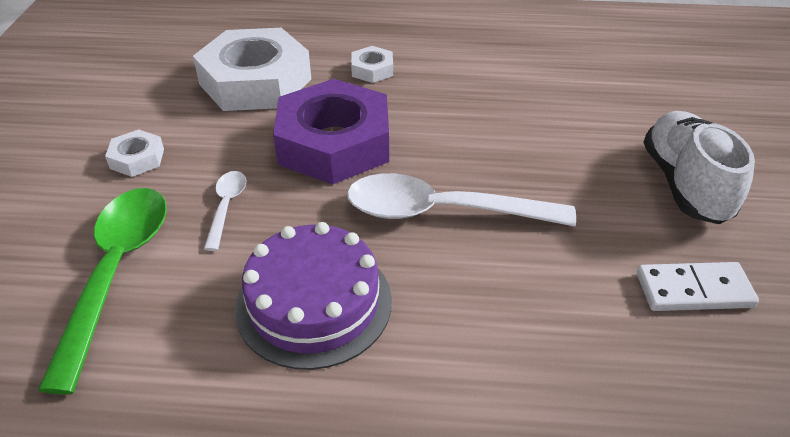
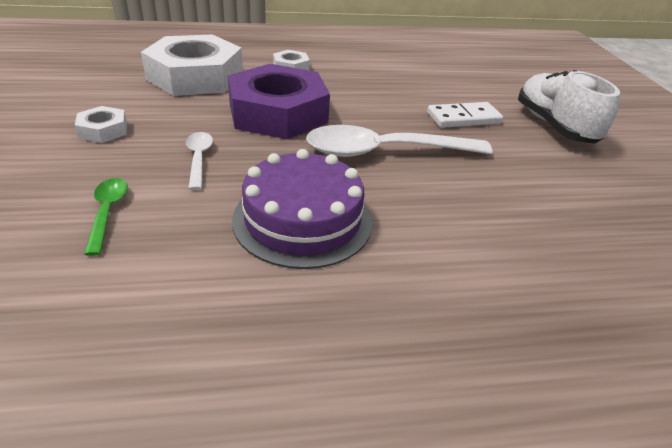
camera: 15 degrees left, 5 degrees down
green spoon [38,188,167,395] -> green spoon [84,178,128,256], size x0.48
white domino [637,262,759,311] -> white domino moved to [427,102,503,128]

